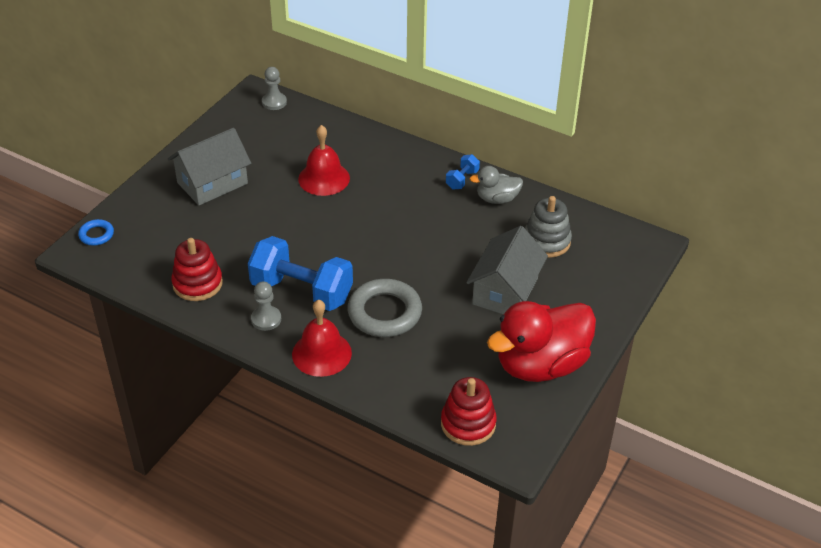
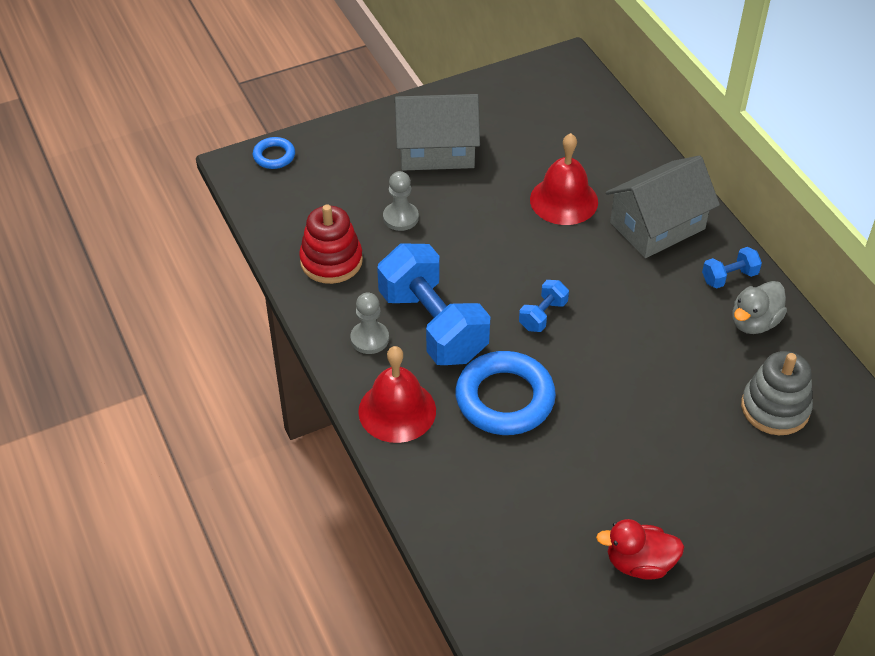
camera: 35 degrees right, 5 degrees up
grey pawn [262,67,287,110] -> grey pawn moved to [383,171,419,231]
grey ring [348,279,422,337] -> blue ring [455,351,556,435]
red stacking toy [441,377,497,446] -> none
grey house [466,226,548,315] -> grey house moved to [606,156,720,258]
grey duck [470,166,523,204] -> grey duck turned 75 degrees counterclockwise [732,281,787,334]
red duck [487,301,596,382] -> red duck [596,519,684,580], size x0.50
none -> blue dumbbell [519,280,569,332]

